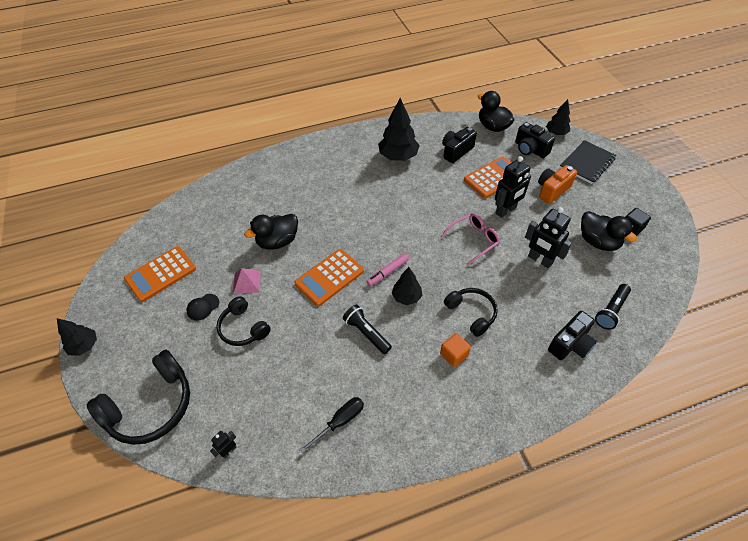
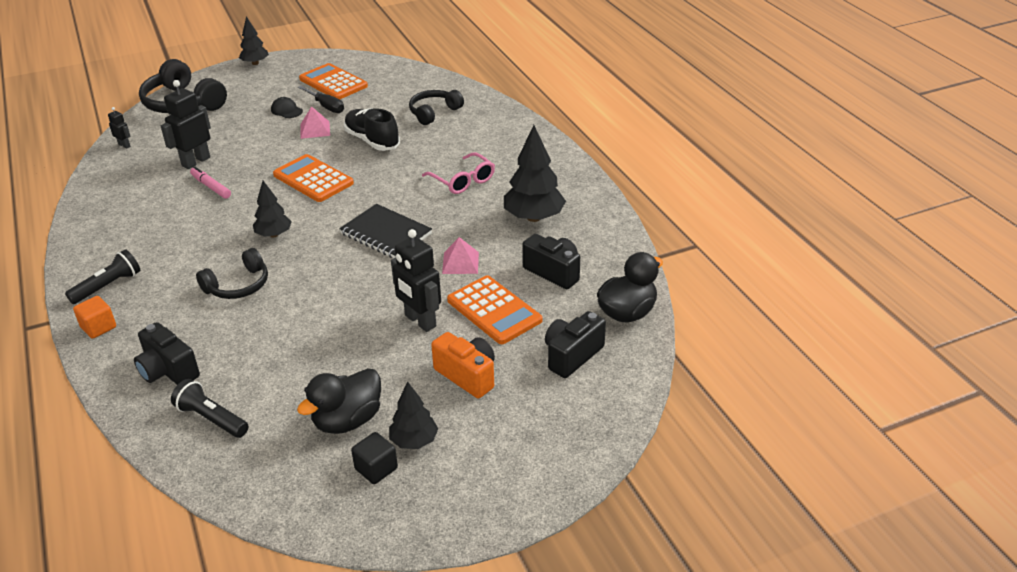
camera: 85 degrees right, 15 degrees down
black headphones [217,296,271,346] -> black headphones moved to [409,90,464,125]
black duck [244,214,298,250] -> black shoe [344,108,400,151]
black screwdriver [300,397,364,454] -> black screwdriver moved to [298,86,344,113]
black flashlight [343,304,392,354] -> black flashlight moved to [65,249,140,304]
pink marker [366,253,409,286] -> pink marker moved to [190,167,231,199]
pink glasses [440,213,500,265] -> pink glasses moved to [422,152,495,194]
orange cube [440,333,471,367] -> orange cube moved to [73,296,116,339]
black robot [525,207,572,268] -> black robot moved to [161,80,211,169]
black tree [546,99,570,135] -> black tree moved to [389,381,438,449]
black notebook [560,140,616,184] -> black notebook moved to [339,204,432,258]
none -> pink pyramid [442,237,479,274]

